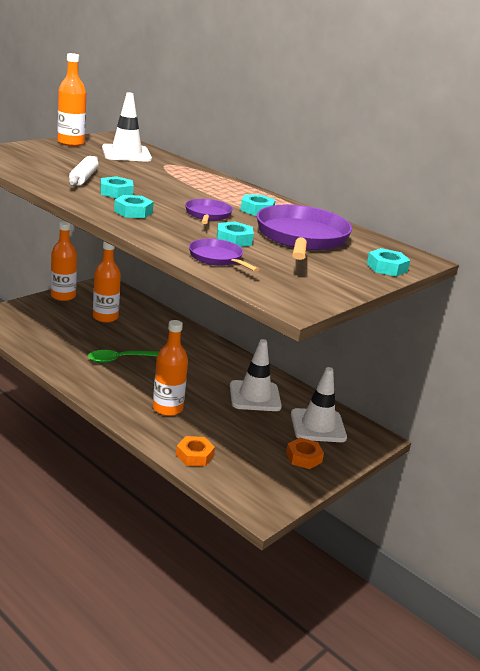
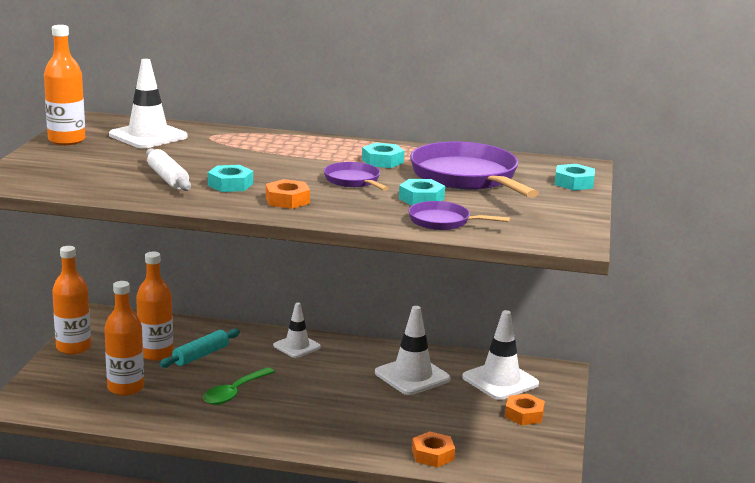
camera: 30 degrees left, 5 degrees down
turquoise nut [114,195,154,218] -> orange nut [266,179,310,209]
orange bottle [153,320,188,416] -> orange bottle moved to [104,281,144,396]
none -> turquoise rolling pin [159,329,240,368]
none -> white traffic cone [273,302,321,358]

